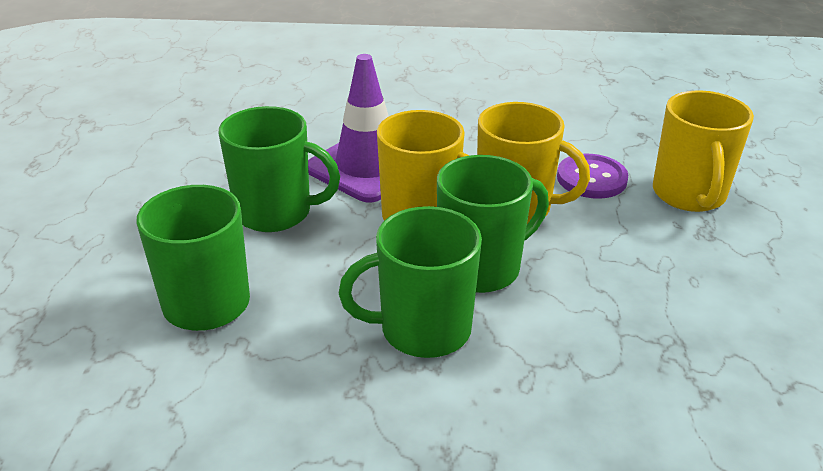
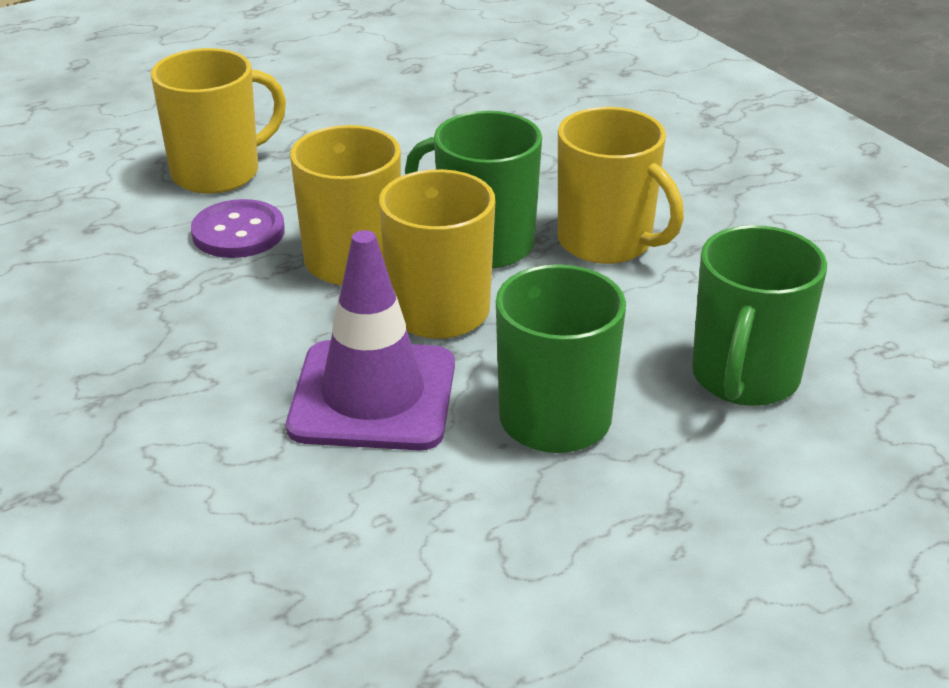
camera: 125 degrees left, 0 degrees up
green mug [339,206,482,358] -> yellow mug [558,107,684,264]

